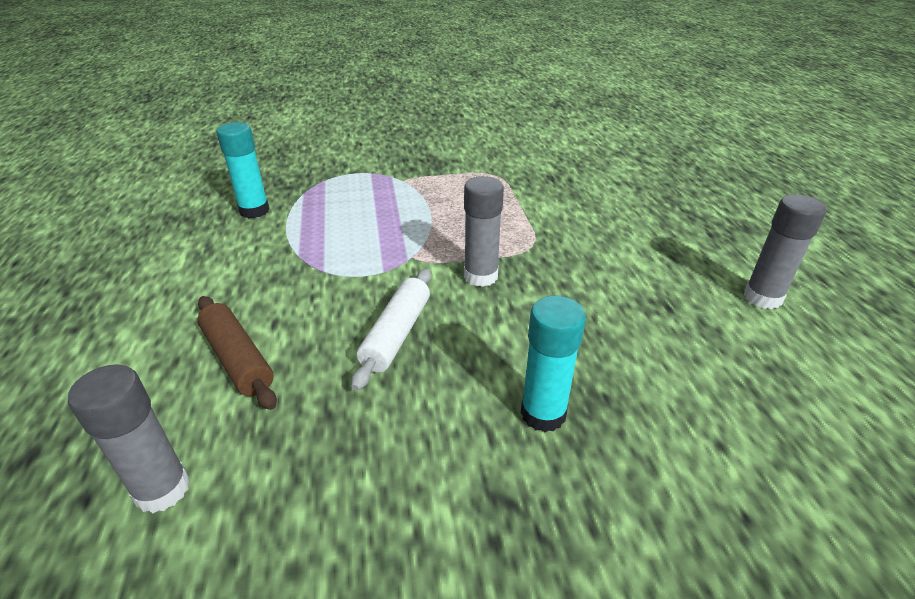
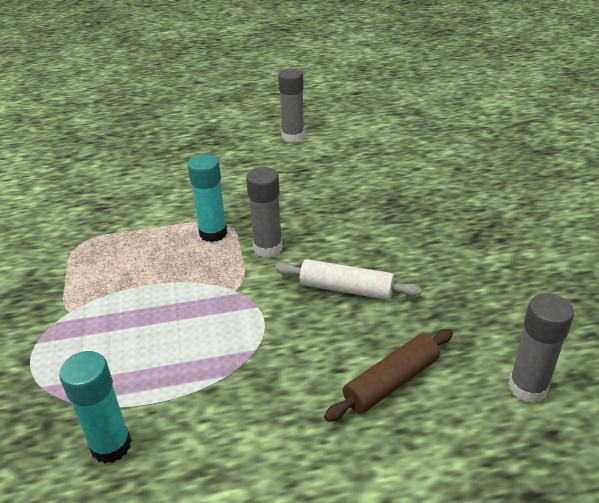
camera: 90 degrees left, 0 degrees up
turquoise glue stick [521,295,586,432] -> turquoise glue stick moved to [188,154,227,242]

